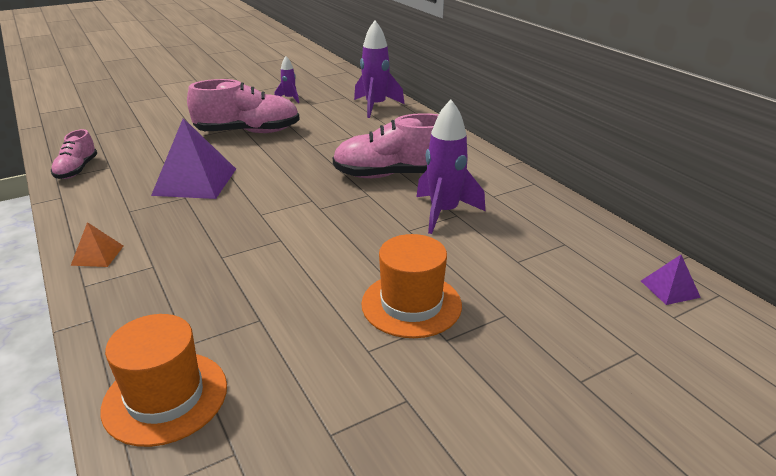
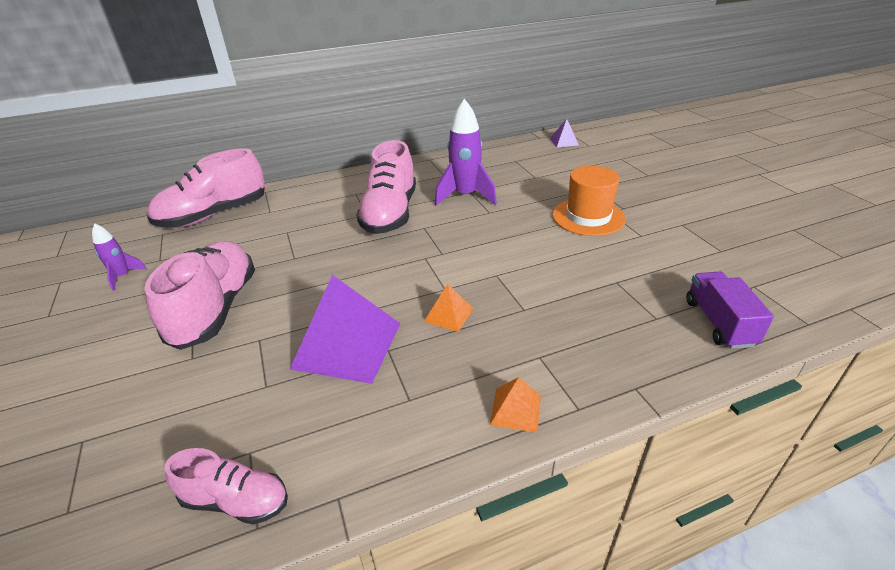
camera: 80 degrees left, 5 degrees up
orange hat [100,314,227,447] -> purple truck [686,272,774,349]
purple rocket [354,21,404,118] -> pink shoe [147,148,265,228]
none -> orange pyramid [424,284,473,332]

